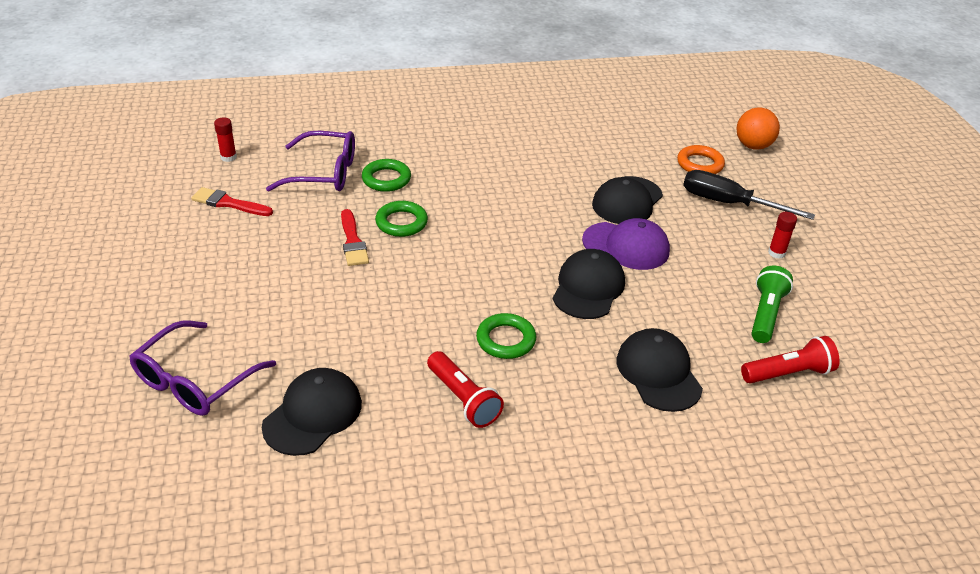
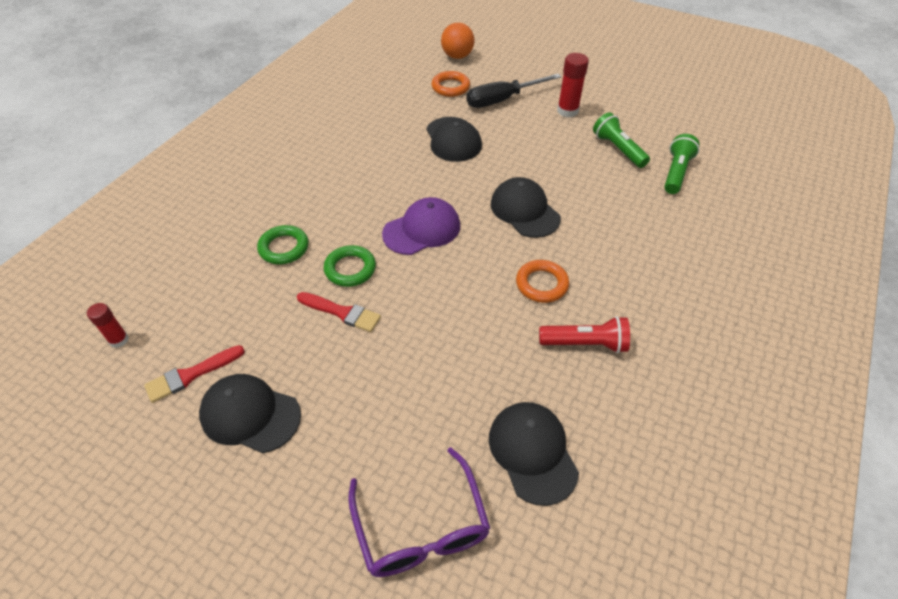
camera: 50 degrees left, 10 degrees up
purple glasses [266,131,355,191] -> none
green ring [476,313,536,359] -> orange ring [516,260,569,303]
purple cap [582,218,670,270] -> purple cap moved to [382,197,460,255]
black cap [617,328,703,412] -> black cap moved to [199,374,301,453]
red flashlight [741,336,840,383] -> green flashlight [664,134,700,194]
red glue stick [768,212,797,259] -> red glue stick [557,53,589,117], size x1.62

